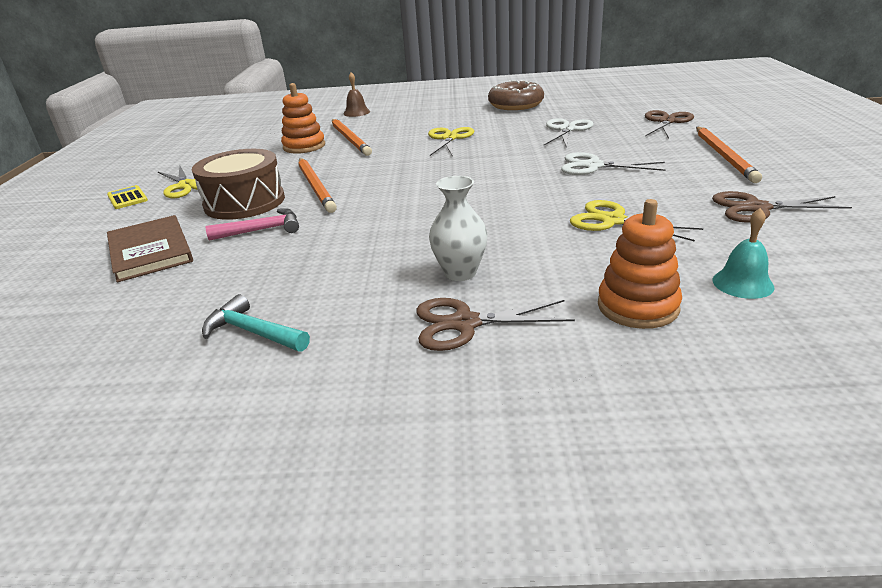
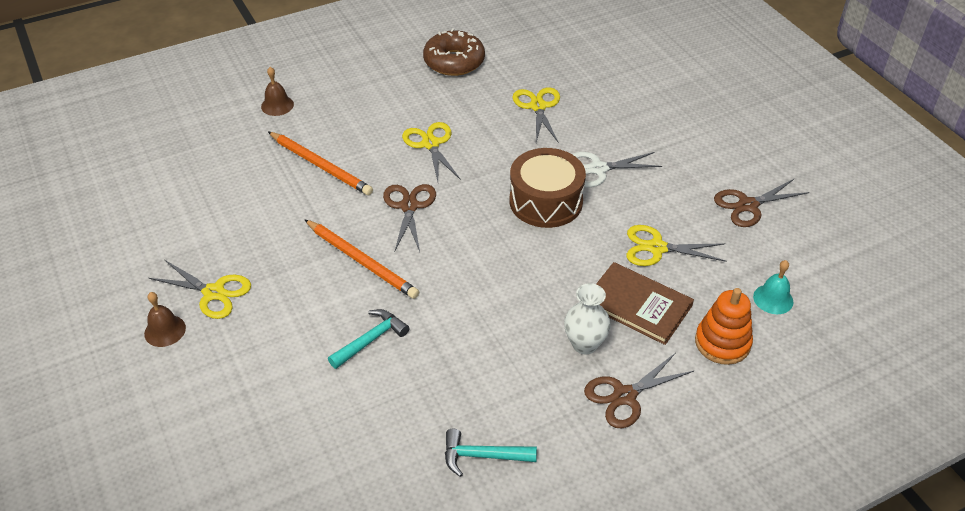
camera: 30 degrees left, 15 degrees up
yellow calculator [107,185,148,209] -> brown bell [144,292,186,347]
brown book [107,215,193,282] -> brown book moved to [596,262,694,345]
brown drum [192,149,285,220] -> brown drum moved to [510,148,586,228]
pink hammer [205,208,299,241] -> turquoise hammer [328,309,409,369]
orange stacking toy [281,83,325,154] -> none
white scissors [544,118,593,148] -> yellow scissors [513,87,560,143]
brown scissors [645,110,694,139] -> brown scissors moved to [383,184,436,252]
orange pencil [696,127,762,183] -> none

